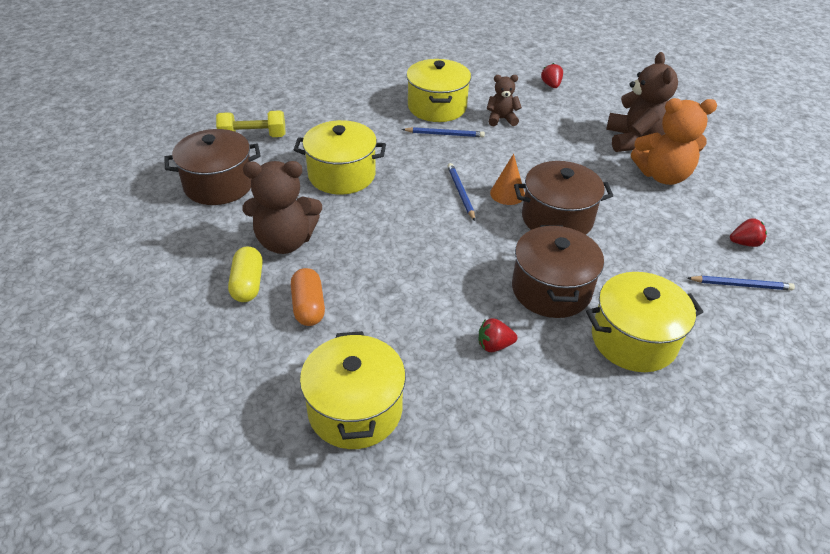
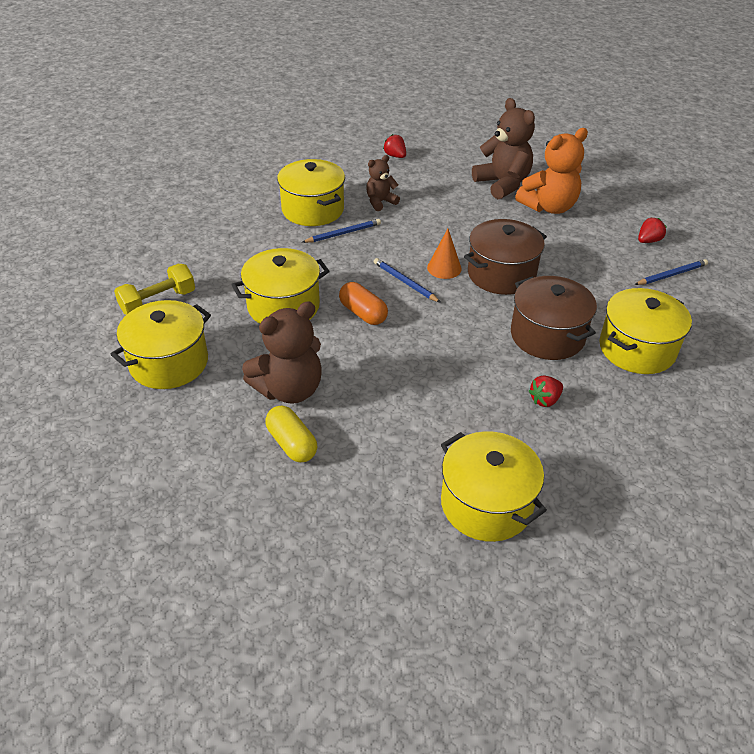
camera: 30 degrees left, 0 degrees up
brown pot [164,129,261,205] -> yellow pot [110,300,211,389]
orange capsule [291,268,325,326] -> orange capsule moved to [339,282,388,325]

